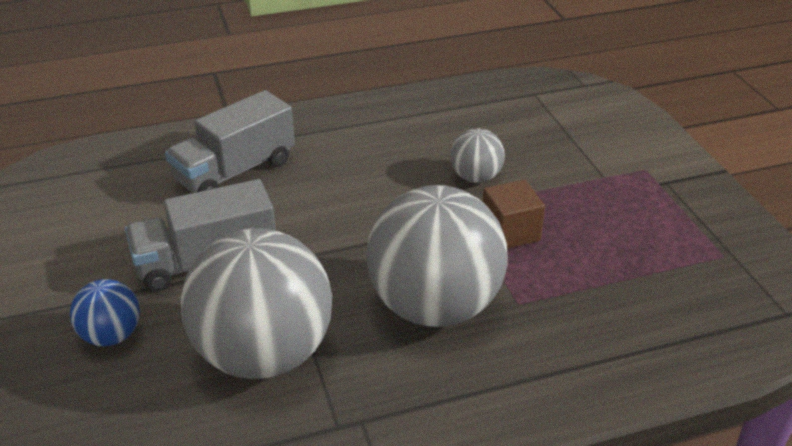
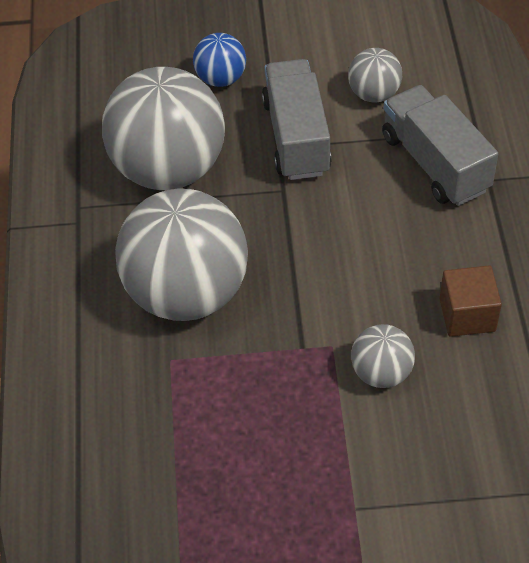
camera: 105 degrees right, 15 degrees up
brown cube [483,180,545,249] -> brown cube moved to [439,266,502,337]
none -> grey ball [348,48,402,102]

